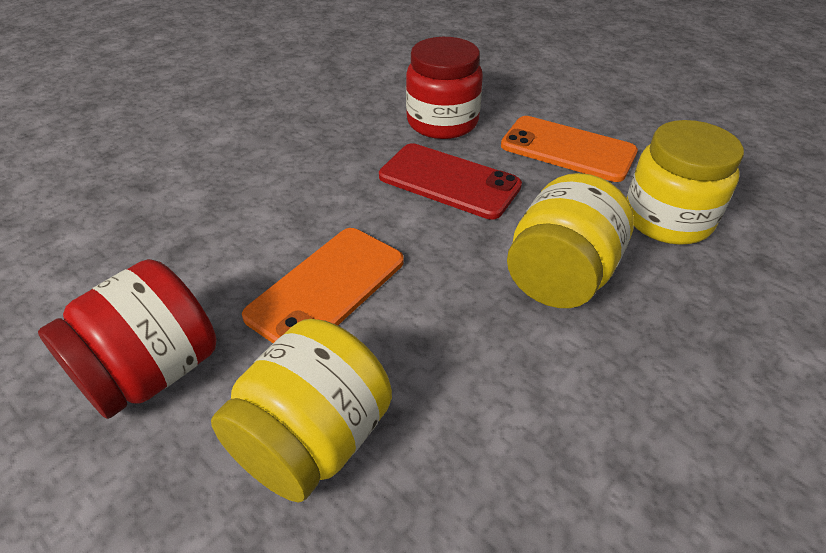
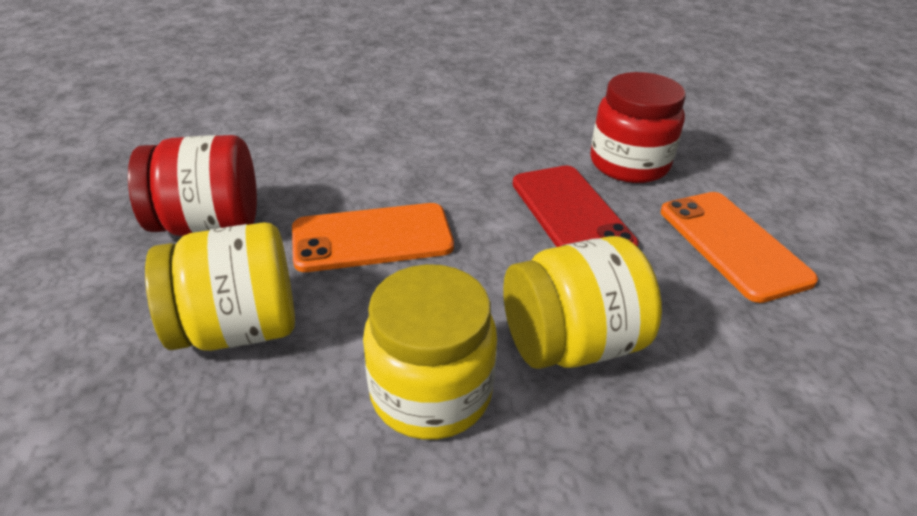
camera: 40 degrees right, 5 degrees down
yellow jar [627,120,744,245] -> yellow jar moved to [363,264,497,440]

